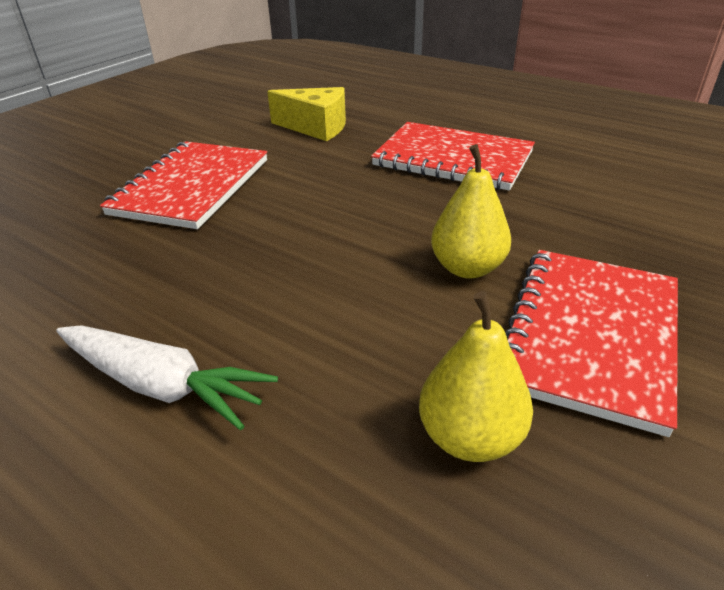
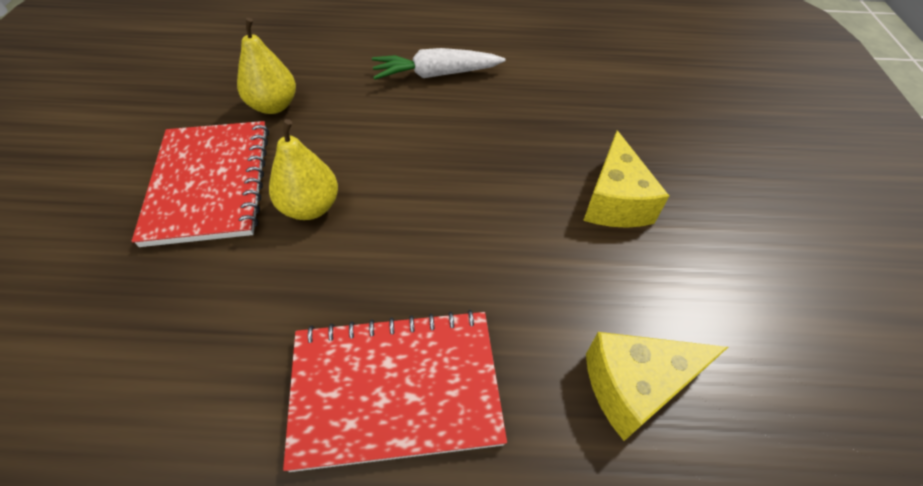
camera: 145 degrees right, 15 degrees up
red notebook [100,141,267,229] -> yellow cheese [583,130,669,228]

